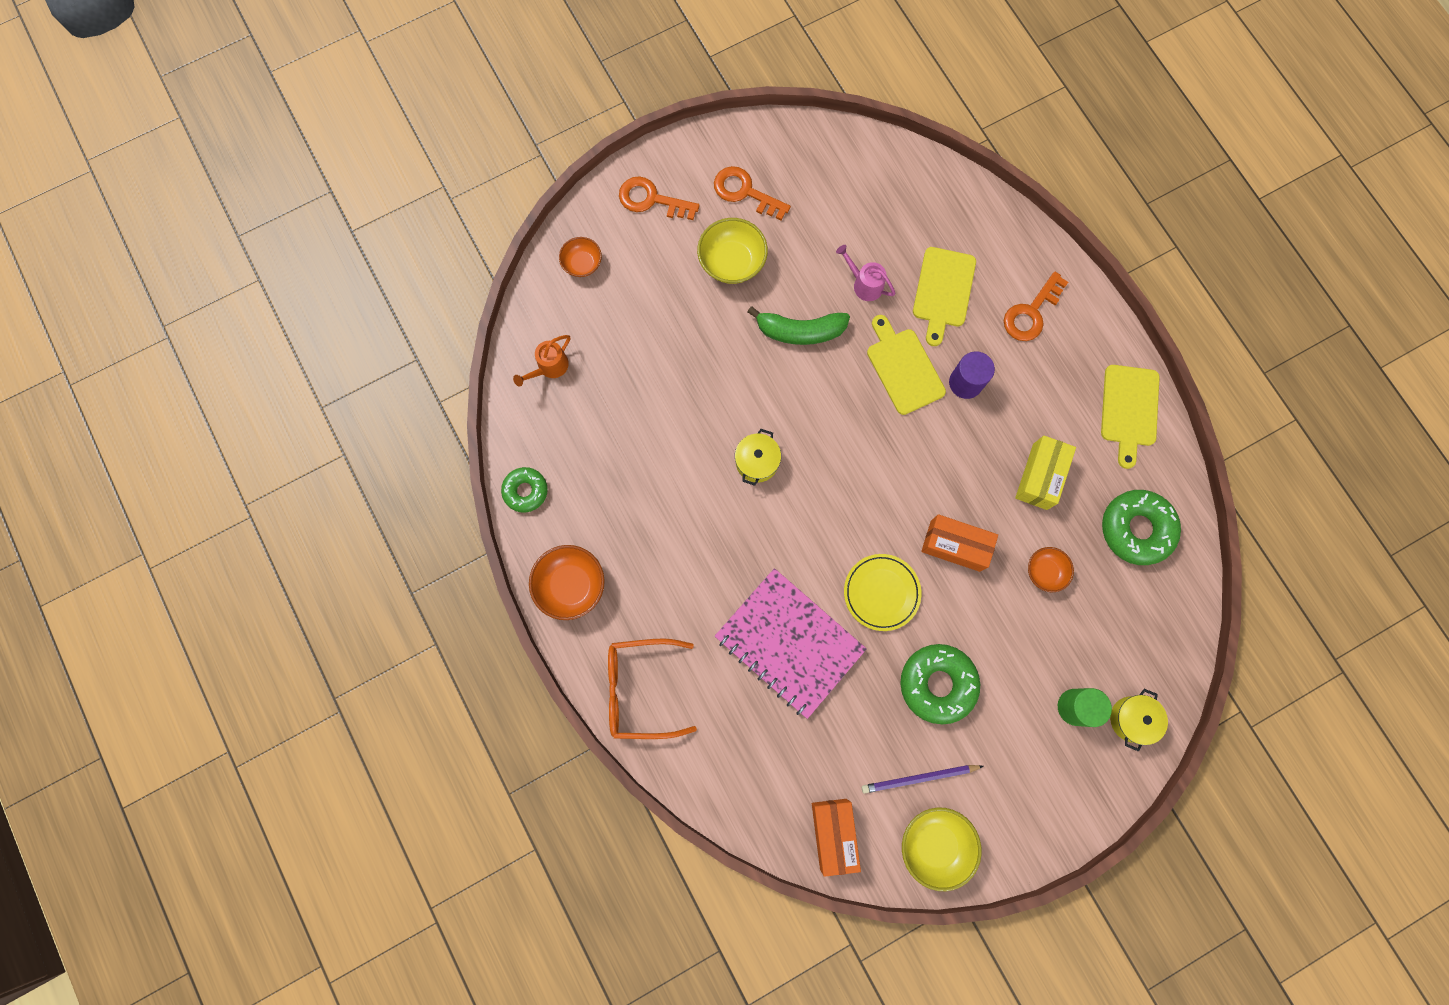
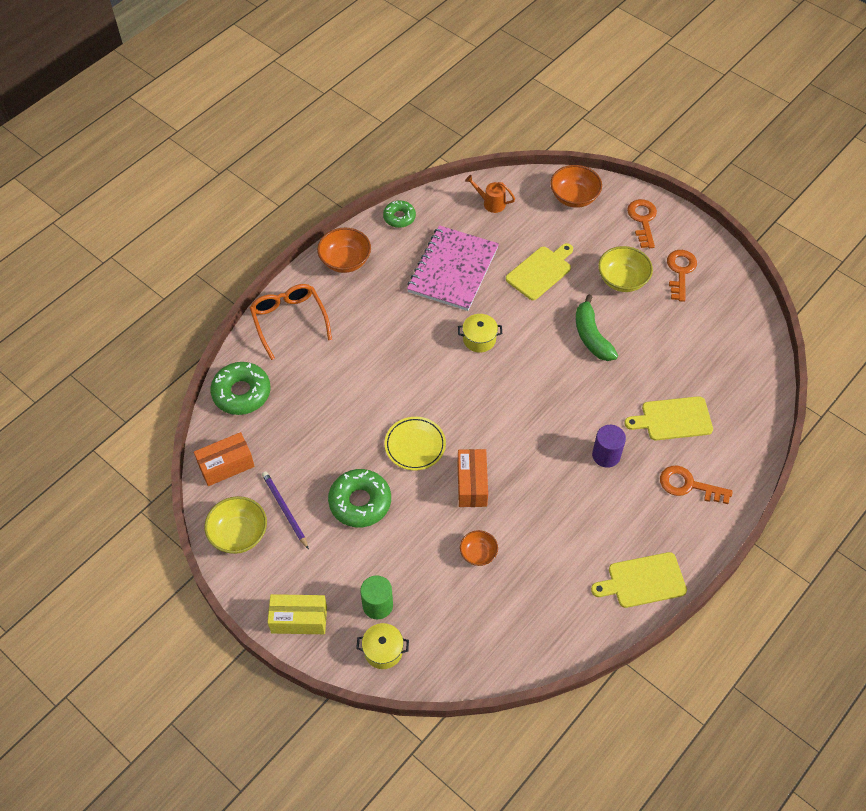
camera: 70 degrees right, 20 degrees down
orange bowl [559,237,602,277] -> orange bowl [550,165,602,208], size x1.63
pink notebook [715,568,867,719] -> pink notebook moved to [407,225,499,311]
pink watering can [836,245,895,301] -> none
yellow cutting board [867,315,946,415] -> yellow cutting board moved to [506,243,573,300]
yellow box [1015,435,1076,510] -> yellow box moved to [268,594,327,634]
green donut [1102,490,1181,565] -> green donut moved to [210,362,271,415]

